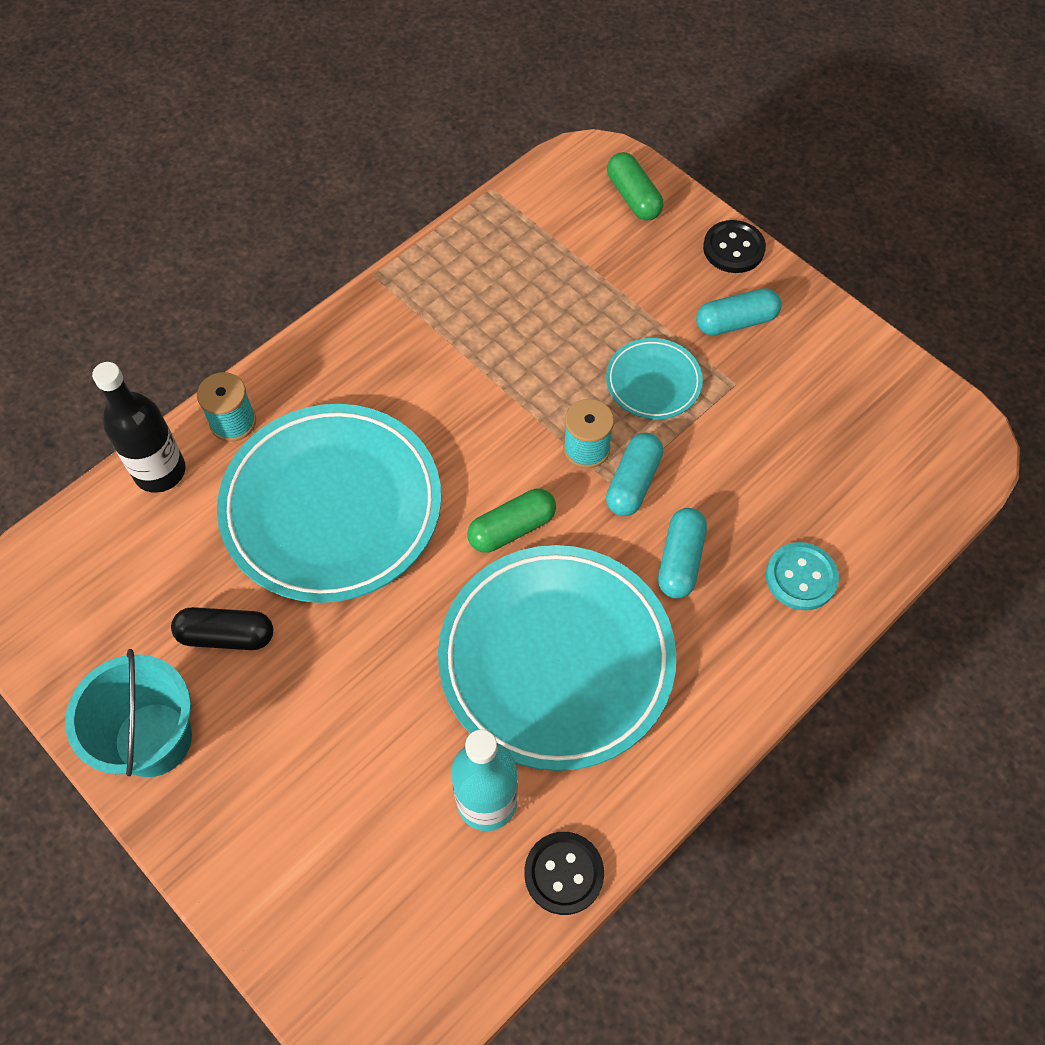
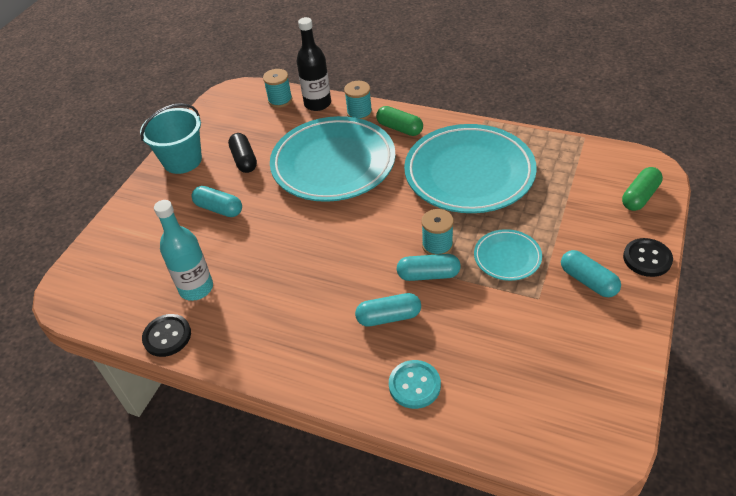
camera: 70 degrees right, 15 degrees down
turquoise plate [438,545,676,771] -> turquoise plate moved to [404,124,537,213]
green capsule [467,489,556,553] -> green capsule moved to [376,106,423,136]
none -> turquoise capsule [192,186,242,217]
none -> turquoise spool [263,69,292,108]

